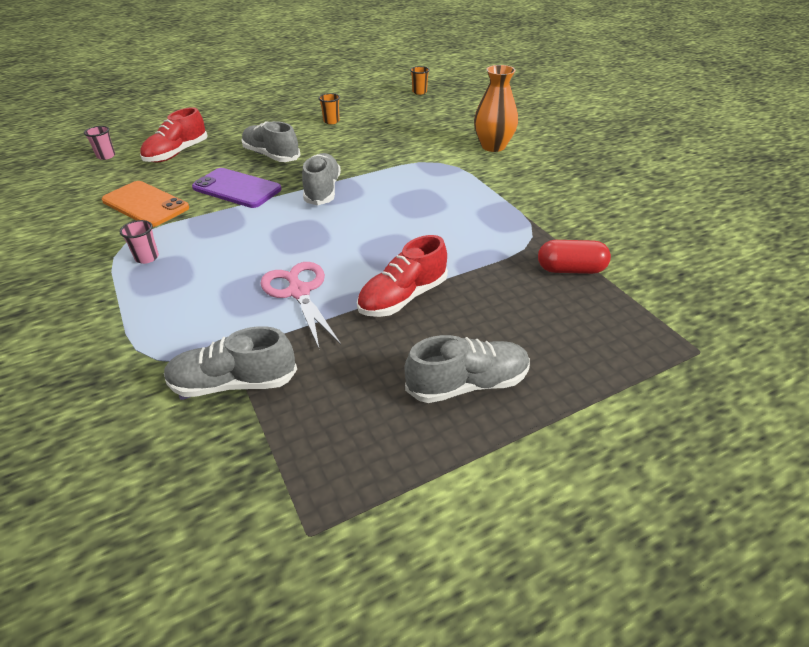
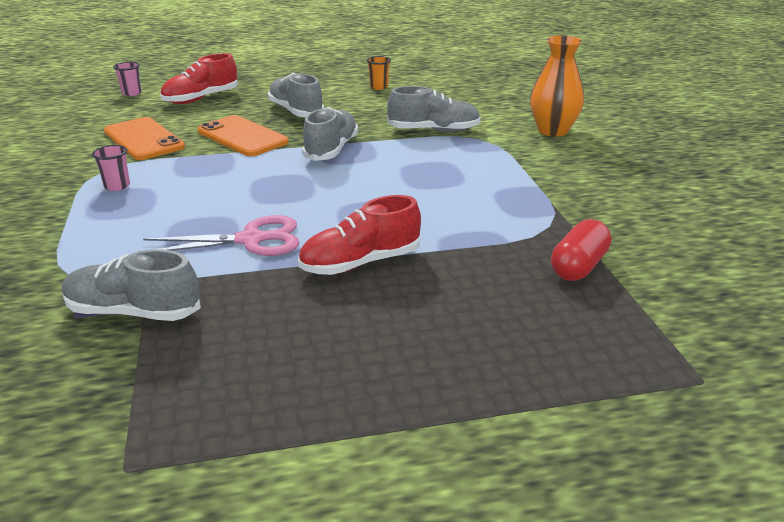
camera: 15 degrees right, 10 degrees down
purple phone [192,168,281,208] -> orange phone [198,115,289,156]
pink scissors [260,262,341,348] -> pink scissors turned 90 degrees clockwise [143,215,299,256]
grey shoe [405,335,530,403] -> grey shoe moved to [387,86,481,132]
orange cup [410,66,430,95] -> none
red capsule [538,240,611,274] -> red capsule turned 75 degrees counterclockwise [551,219,611,281]

